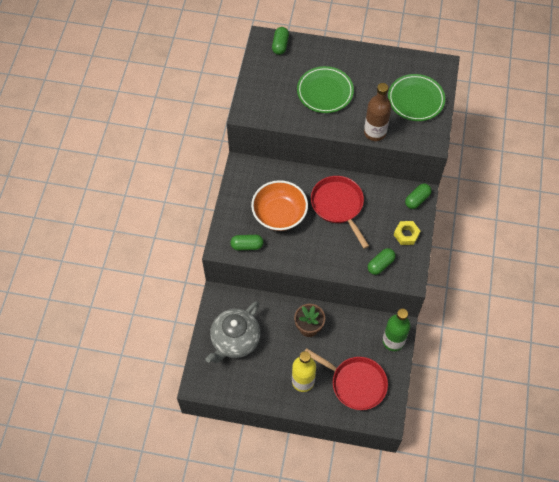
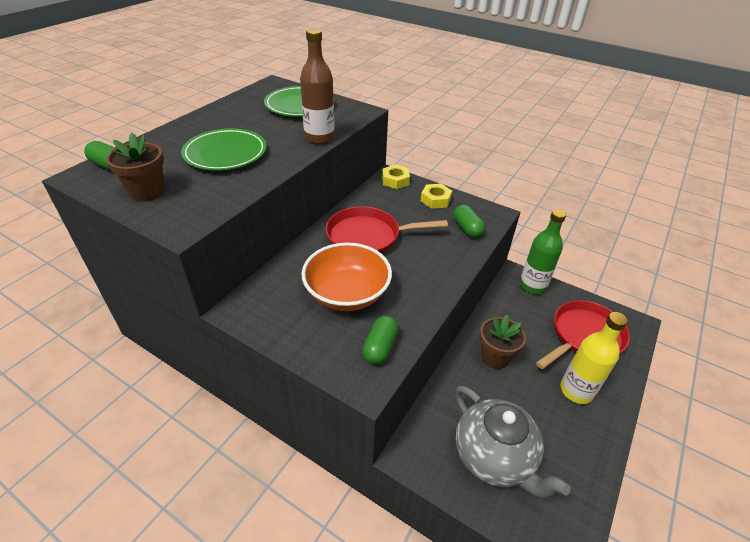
camera: 70 degrees left, 20 degrees down
green capsule [405,183,432,209] -> yellow nut [382,165,410,189]
none -> brown flower pot [106,133,165,202]

